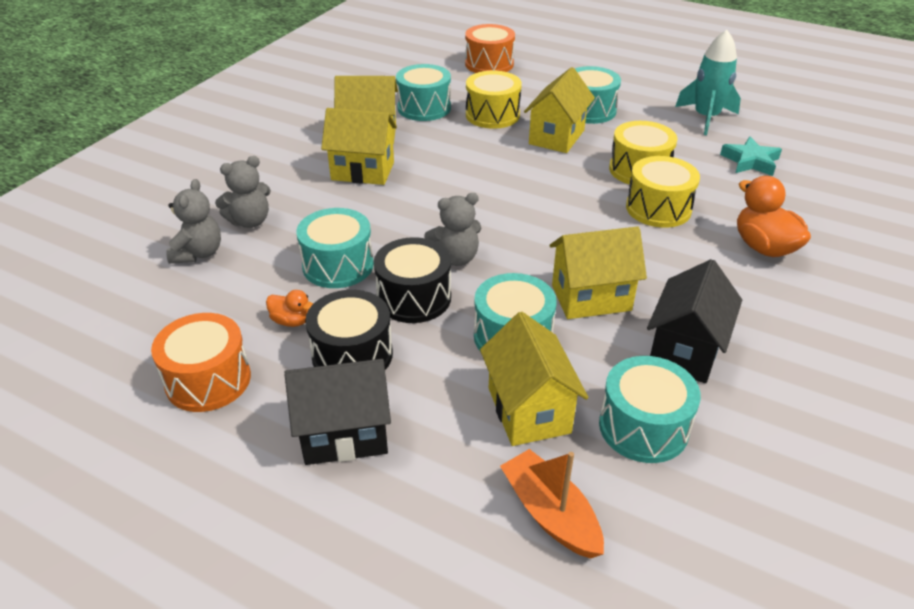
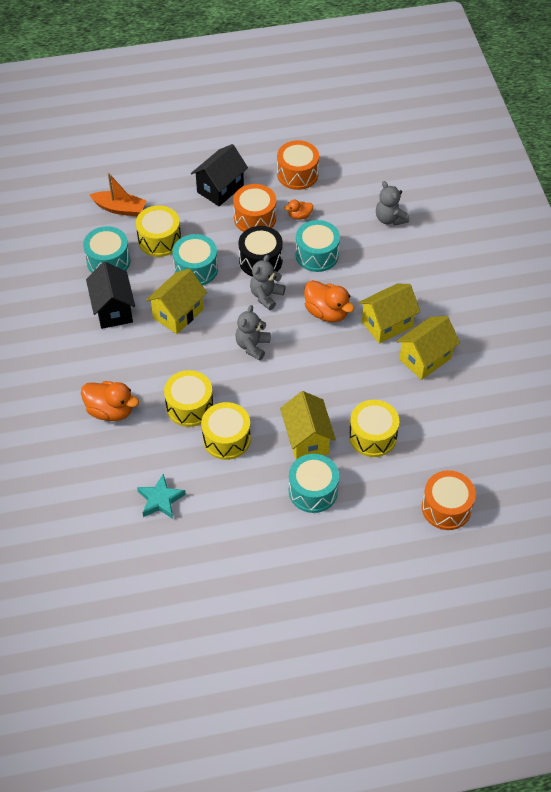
camera: 140 degrees right, 15 degrees up
grey teddy bear [215,156,271,228] -> grey teddy bear moved to [235,305,271,360]
black drum [305,290,393,370] -> orange drum [233,184,276,232]
turquoise drum [396,64,451,121] -> none
yellow house [480,312,588,446] -> yellow drum [136,206,181,257]
turquoise rocket [675,30,741,135] -> none
none -> orange duck [304,280,355,322]

